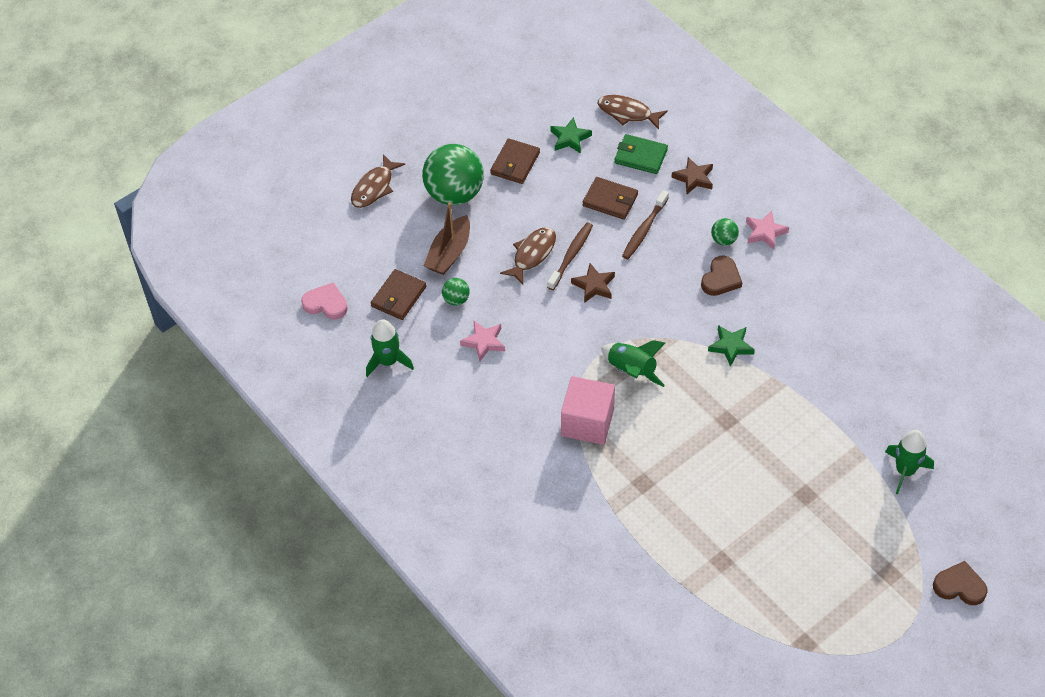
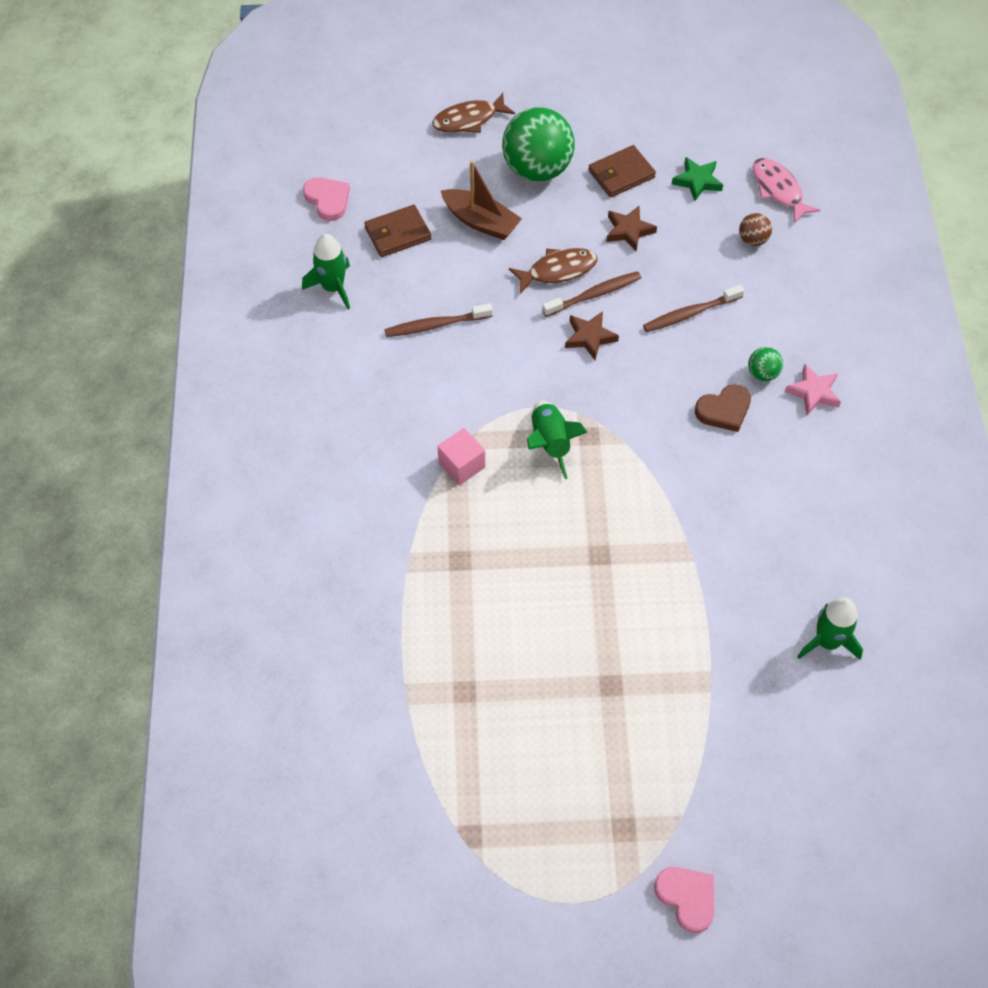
camera: 35 degrees right, 5 degrees up
brown boat [424,202,470,275] -> brown boat turned 120 degrees counterclockwise [441,161,522,240]
green ball [442,278,470,306] -> none
pink star [460,321,505,361] -> brown toothbrush [384,304,493,337]
pink cube [561,376,615,445] -> pink cube [437,428,485,485], size x0.63
brown wallet [583,177,638,220] -> none
brown fish [598,95,668,130] -> pink fish [753,158,820,224]
green wallet [614,134,668,174] -> brown ball [739,213,772,246]
brown star [671,157,713,194] -> brown star moved to [606,206,657,252]
green star [708,325,755,367] -> none
green rocket [885,430,934,494] -> green rocket moved to [797,597,863,660]
brown heart [933,561,988,605] -> pink heart [654,867,714,933]

